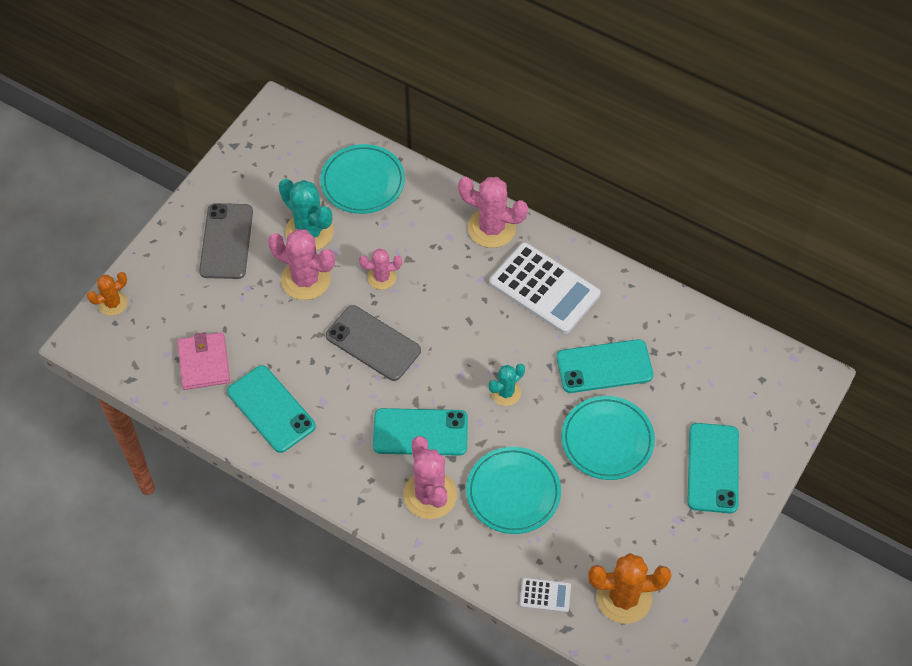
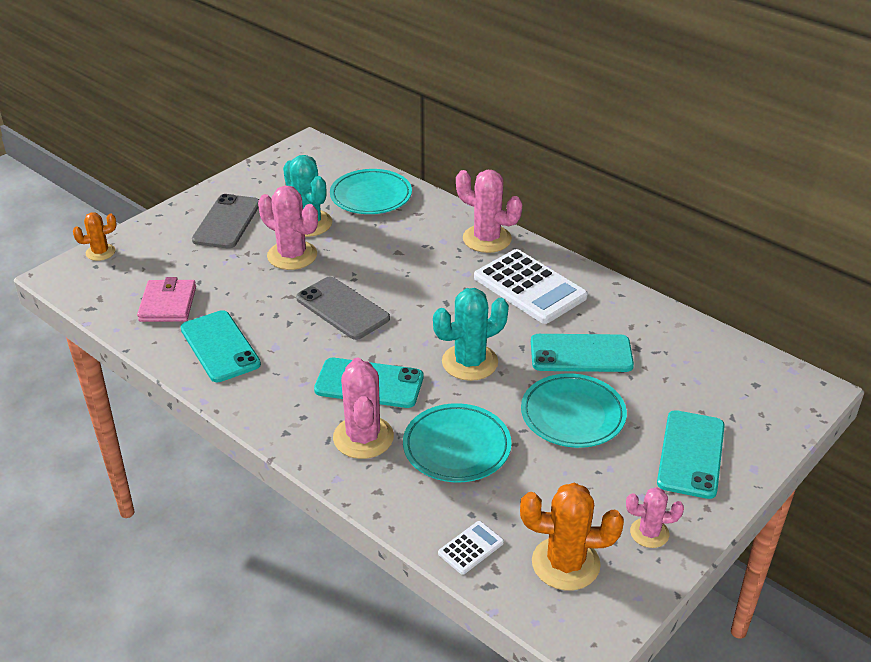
camera: 10 degrees right, 20 degrees down
pink cactus [359,248,402,290] -> pink cactus moved to [626,487,684,548]
turquoise cactus [489,364,525,406] -> turquoise cactus [433,288,509,381], size x1.71
white calculator [520,578,571,613] -> white calculator turned 60 degrees counterclockwise [438,521,504,575]

